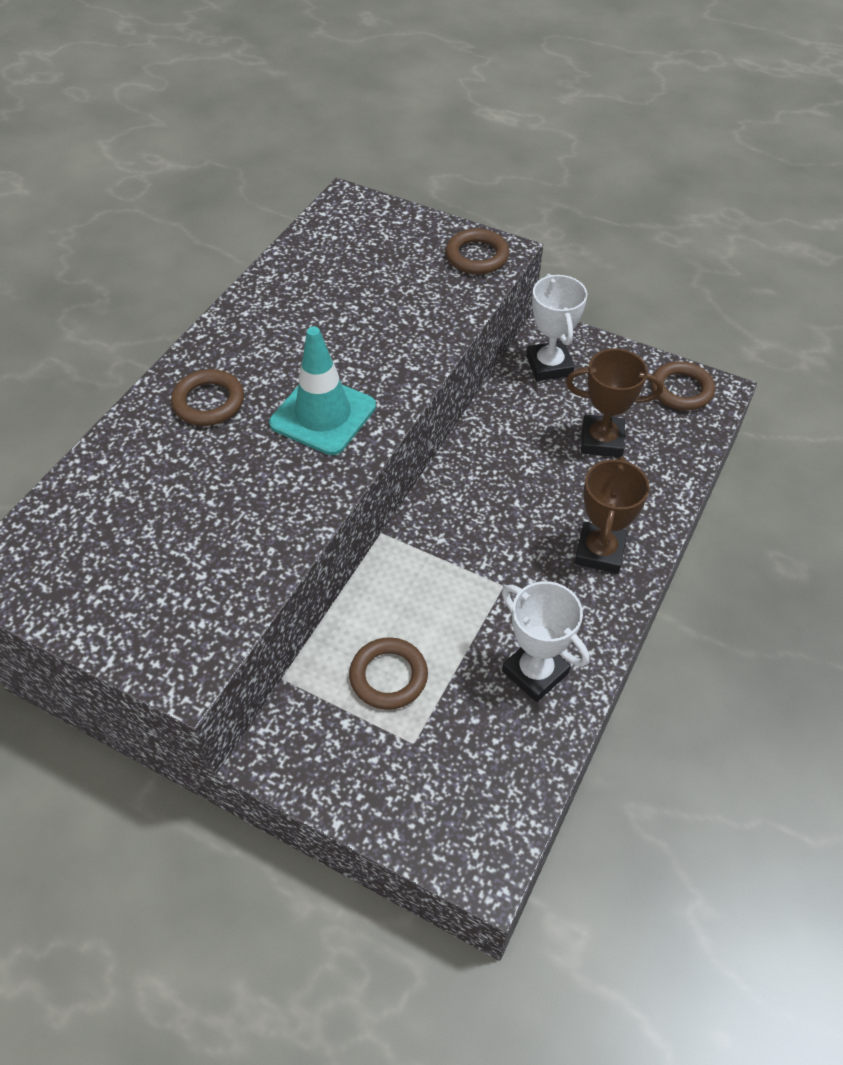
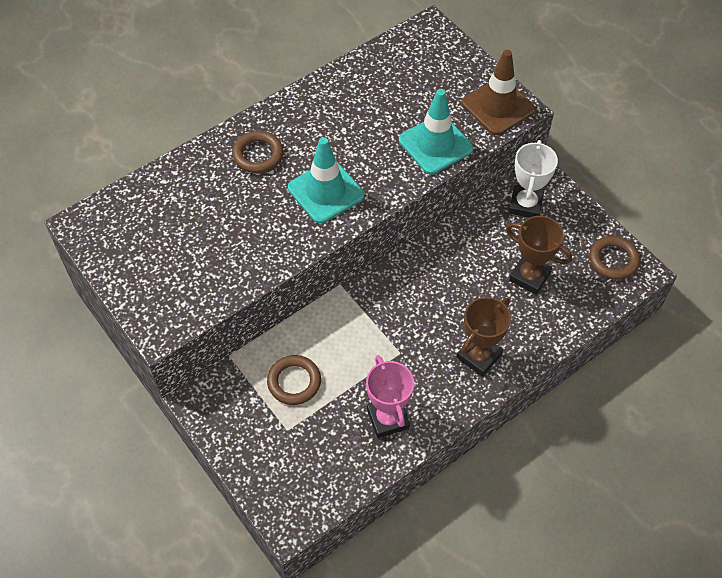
camera: 25 degrees right, 5 degrees up
brown ring [446,228,509,274] -> brown traffic cone [462,50,535,135]
white trophy [502,581,589,702] -> pink trophy [366,355,414,438]
none -> turquoise traffic cone [399,89,473,174]

